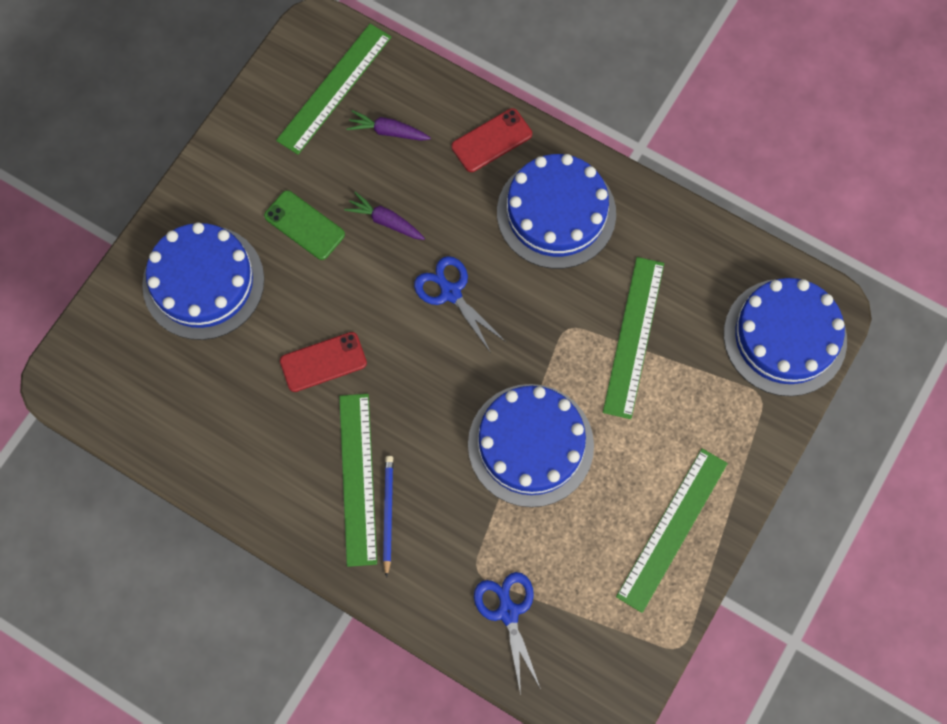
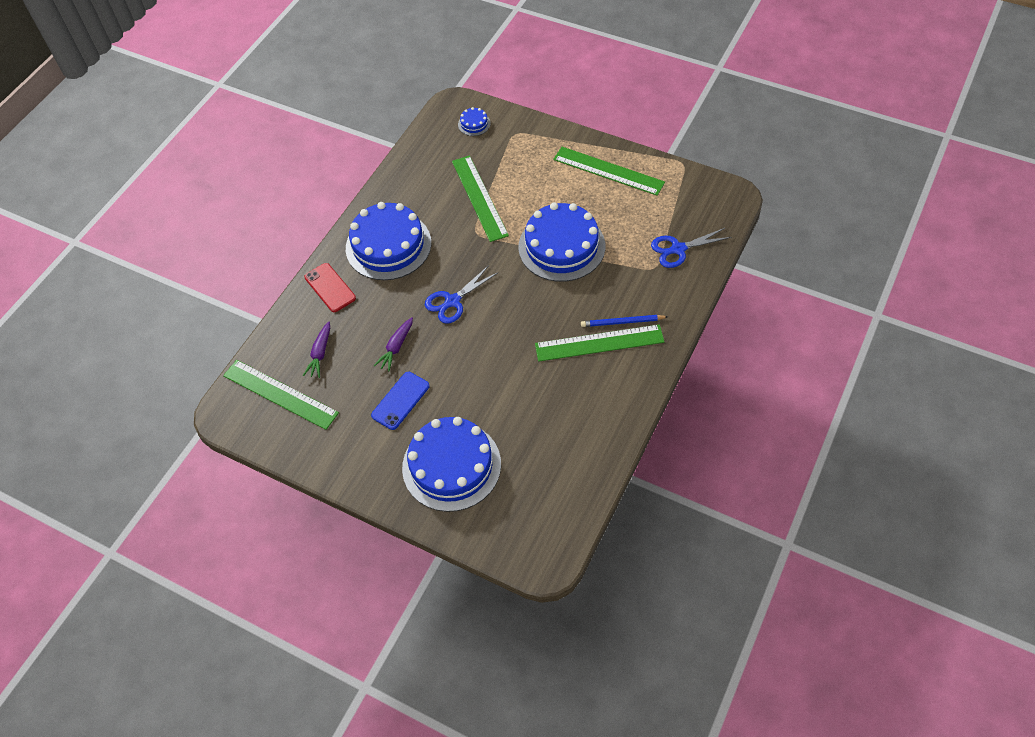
camera: 90 degrees left, 15 degrees down
green phone [264,190,345,260] -> blue phone [371,372,430,430]
red phone [280,332,367,392] -> none
green ruler [603,257,664,419] -> green ruler turned 60 degrees clockwise [452,155,509,242]
blue cake [724,278,847,396] -> blue cake [458,107,491,136], size x0.41

